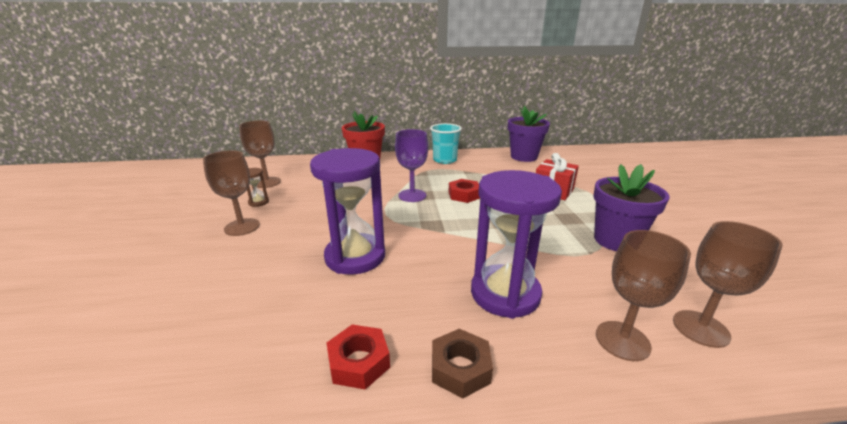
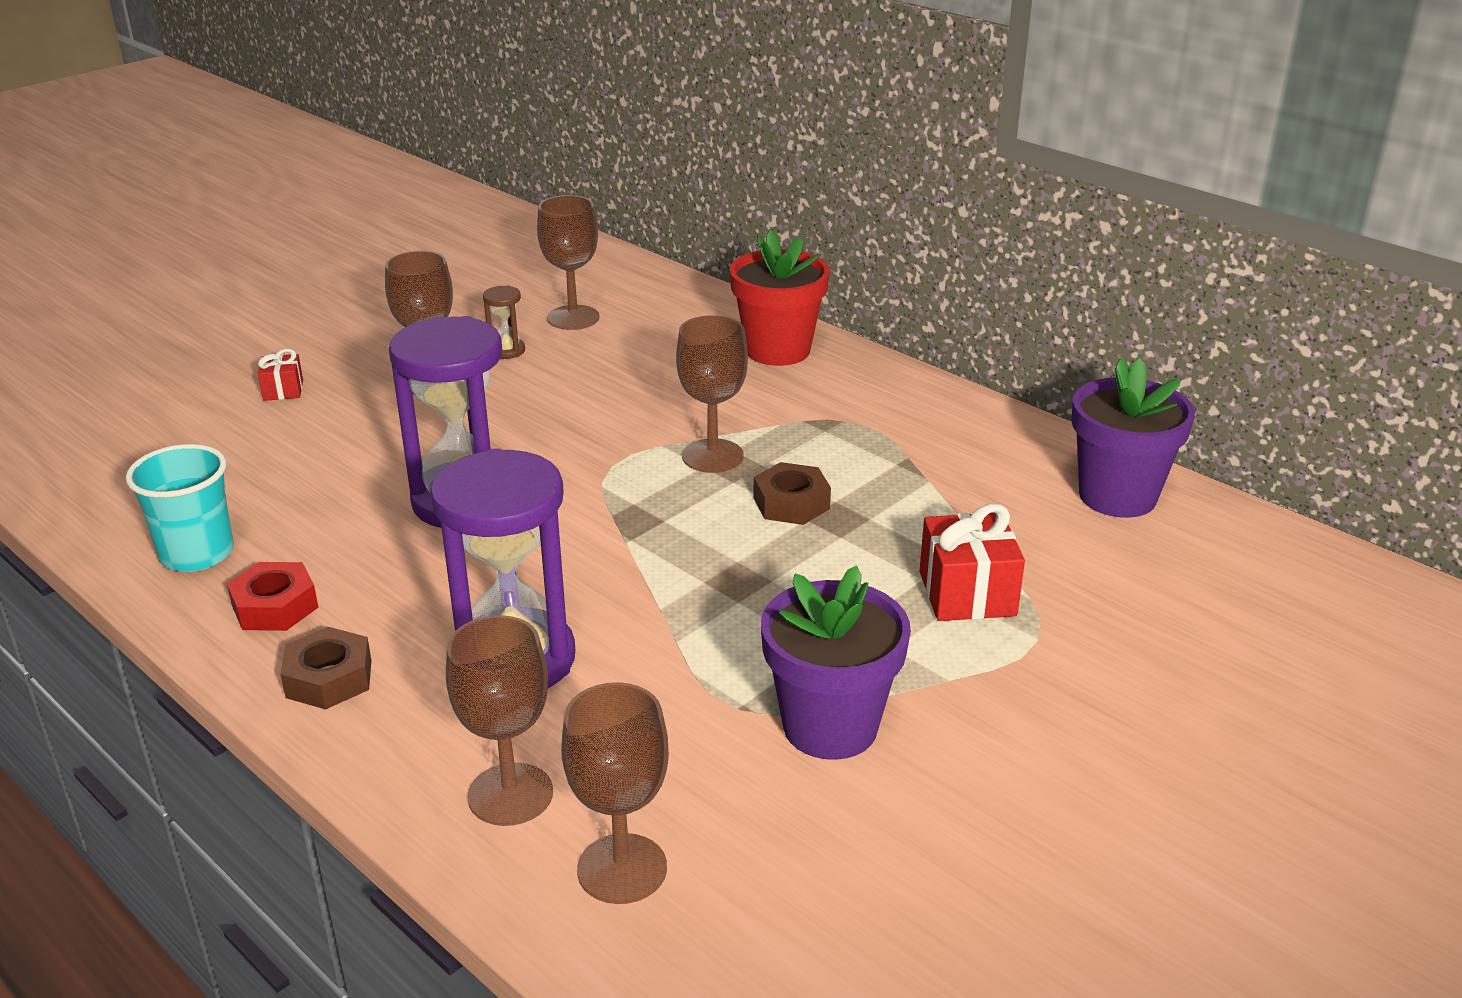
camera: 50 degrees right, 5 degrees up
purple goblet [395,129,428,202] -> brown goblet [676,315,748,473]
turquoise cup [430,123,462,164] -> turquoise cup moved to [126,444,234,572]
red nut [449,179,480,203] -> brown nut [753,462,831,525]
none -> red gift [258,349,303,401]

